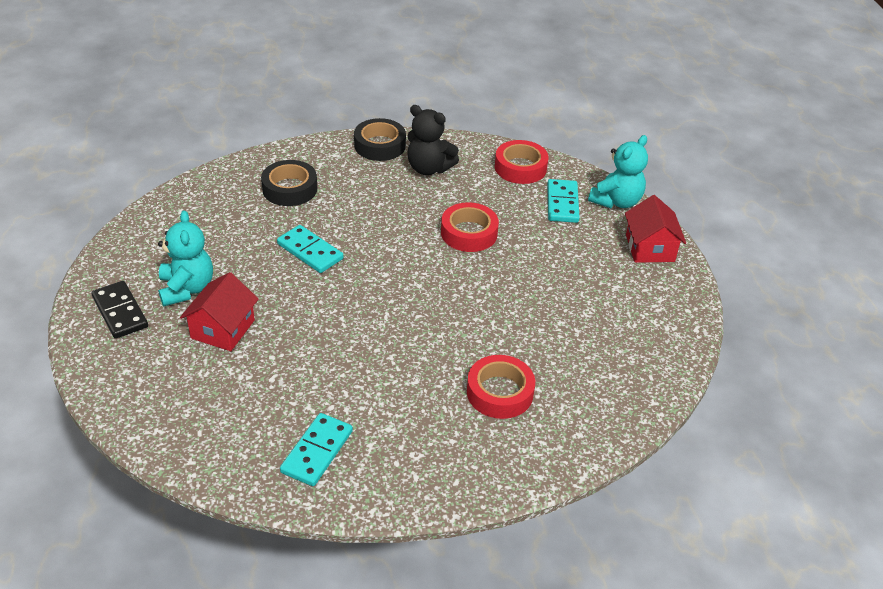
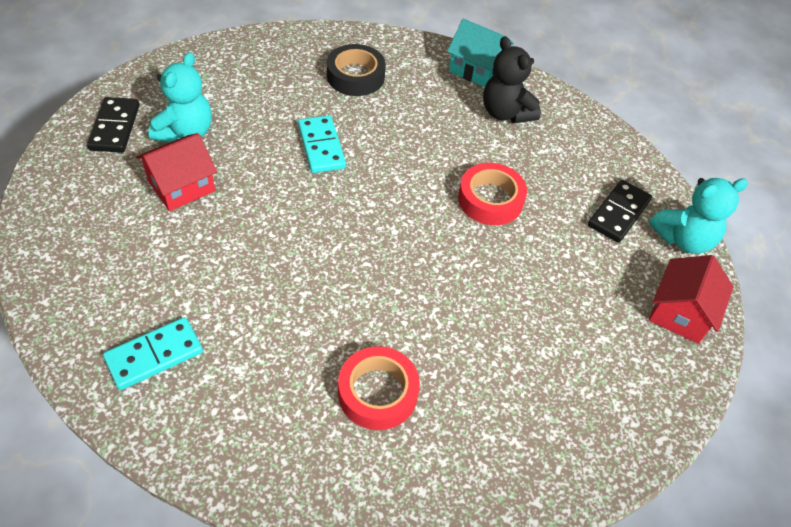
camera: 30 degrees right, 10 degrees up
black tape [354,118,406,161] -> turquoise house [447,19,514,87]
red tape [495,140,548,184] -> none
turquoise domino [547,179,580,223] -> black domino [588,180,652,243]

